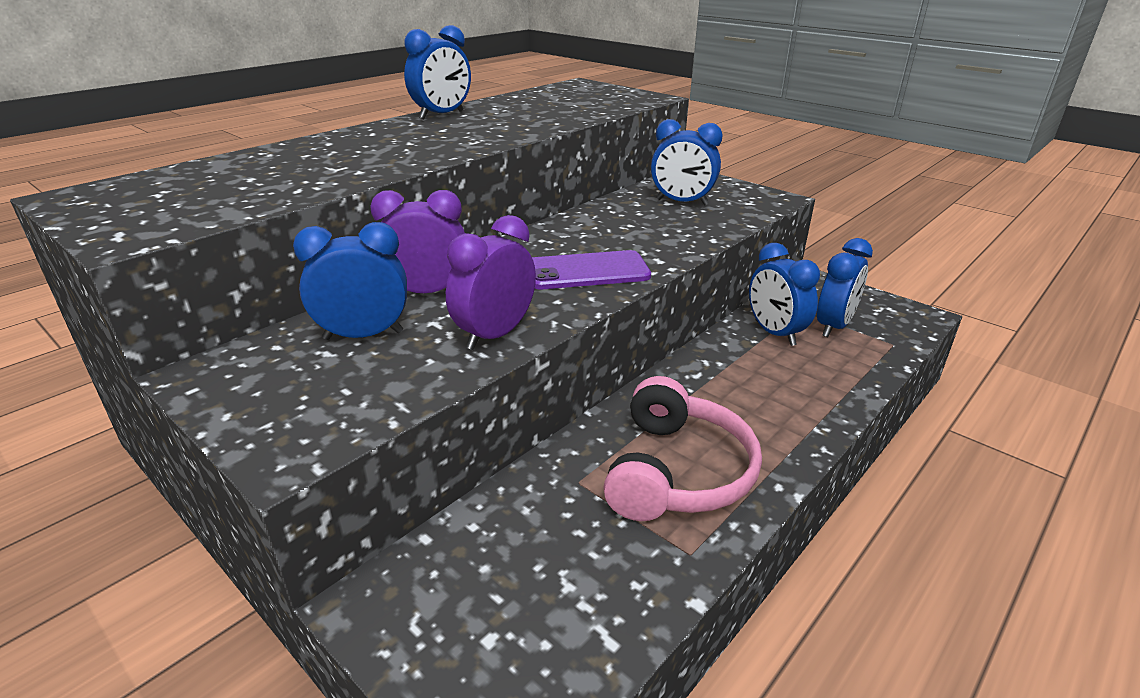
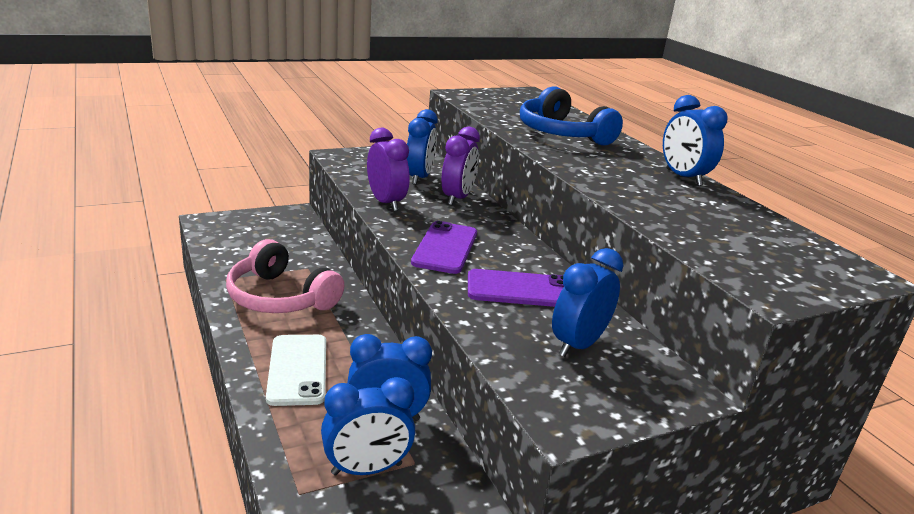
camera: 110 degrees right, 5 degrees down
blue clock [817,238,873,337] -> blue clock turned 75 degrees counterclockwise [321,377,415,475]
none -> white phone [266,335,326,406]
none -> purple phone [468,269,564,307]
none -> blue headphones [520,86,623,145]

